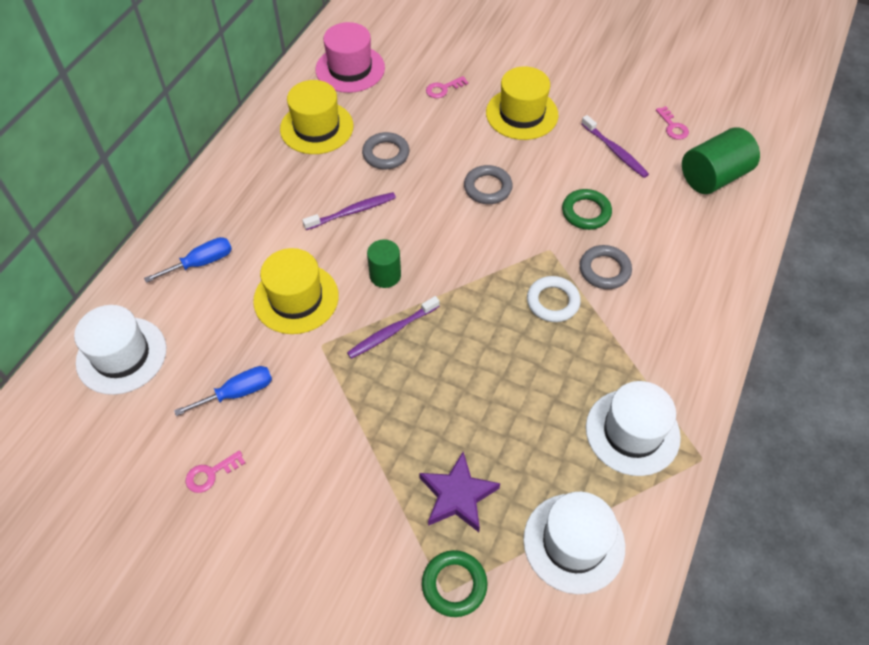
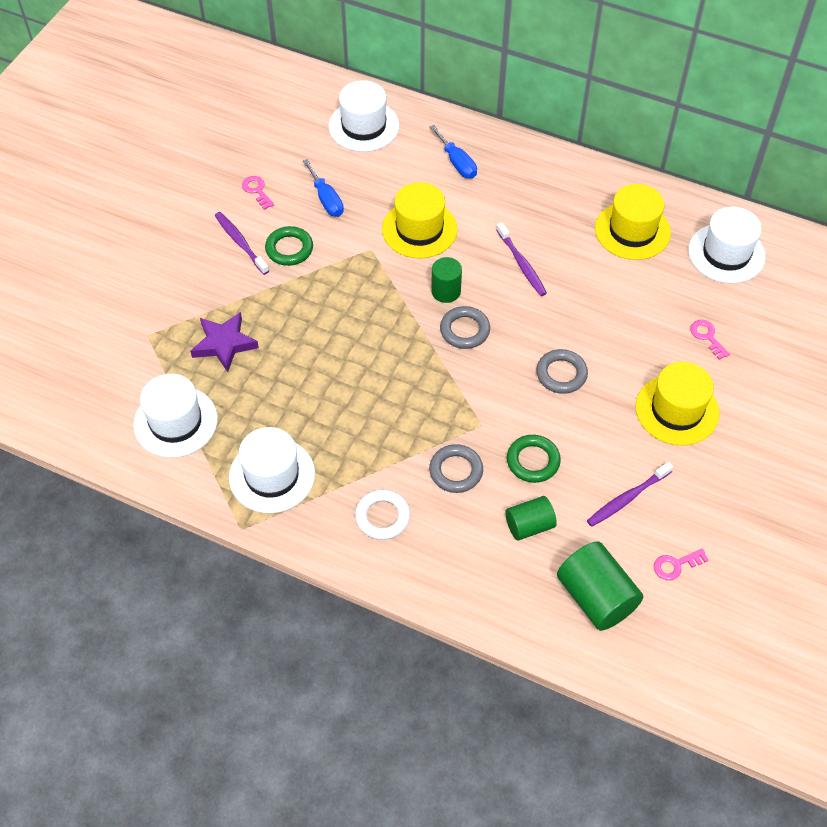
camera: 90 degrees right, 0 degrees up
pink hat [315,22,385,93] -> white hat [688,206,766,284]
purple toothbrush [347,296,440,359] -> purple toothbrush moved to [215,212,269,275]
grey ring [362,132,409,169] -> grey ring moved to [440,306,490,349]
green ring [422,550,488,617] -> green ring moved to [265,226,313,266]
white ring [527,276,581,322] -> white ring moved to [355,489,410,540]
none -> green cylinder [505,496,557,541]

